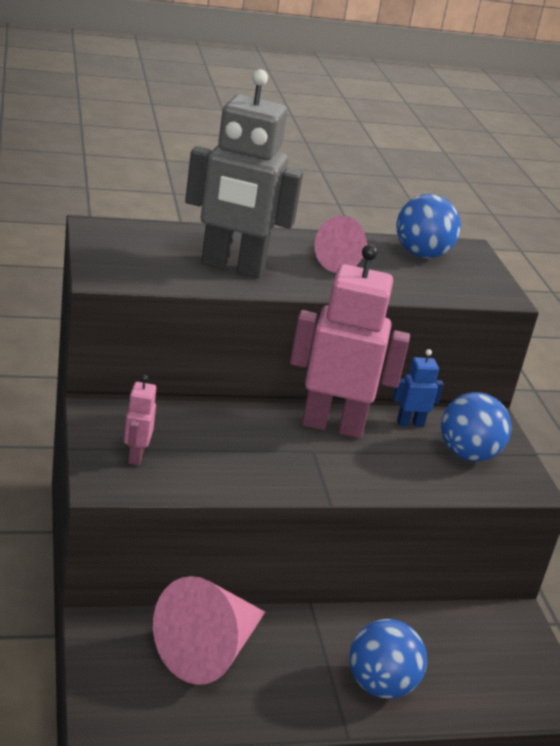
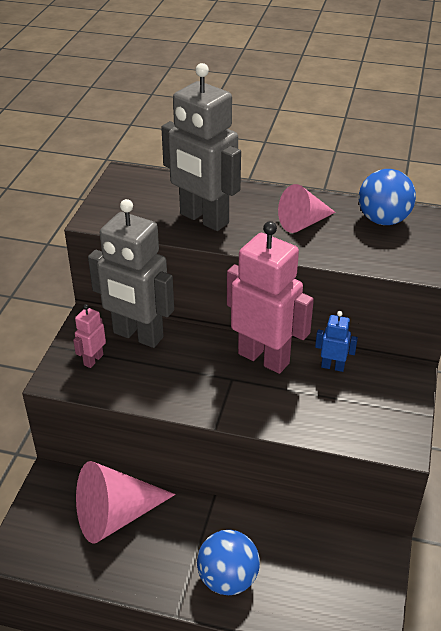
camera: 30 degrees right, 10 degrees up
blue ball [441,392,511,462] -> none
none -> grey robot [88,199,174,348]

